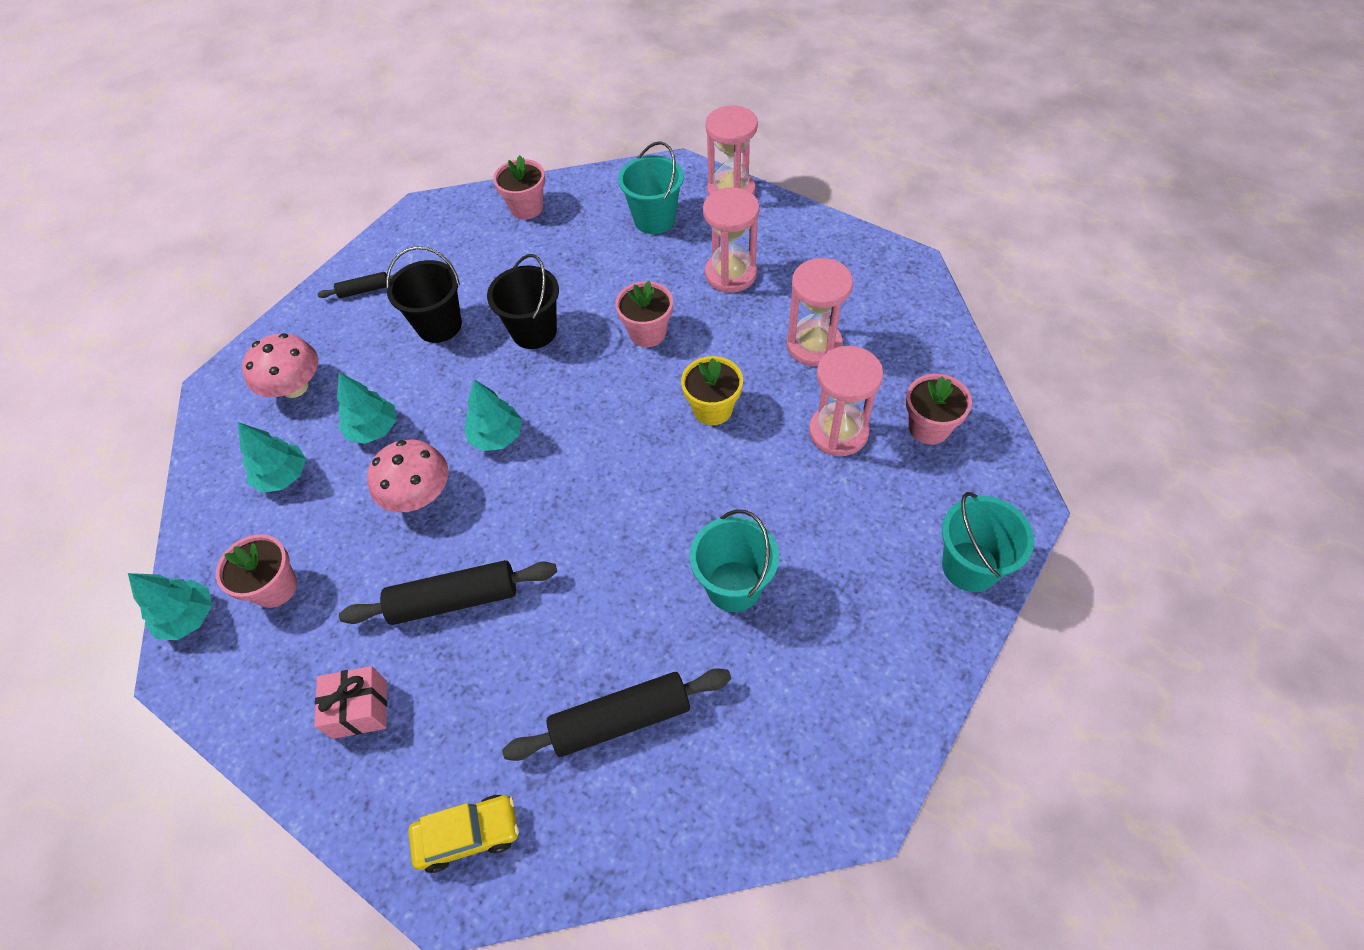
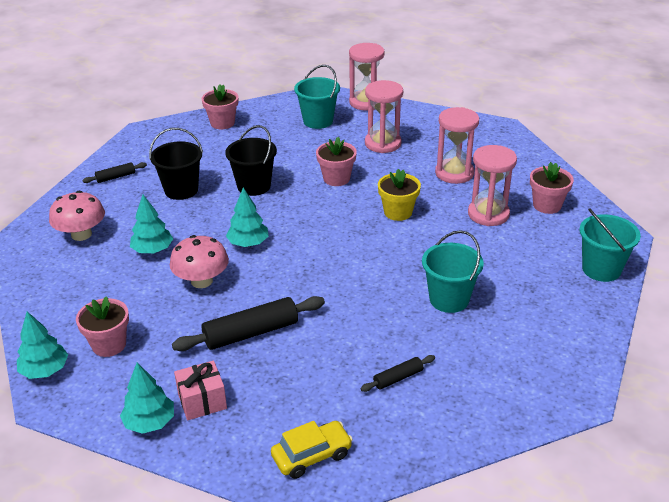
camera: 15 degrees left, 20 degrees down
turquoise tree [238,422,306,493] -> turquoise tree moved to [120,362,174,434]
black rolling pin [502,668,731,761] -> black rolling pin [360,355,435,392], size x0.52

